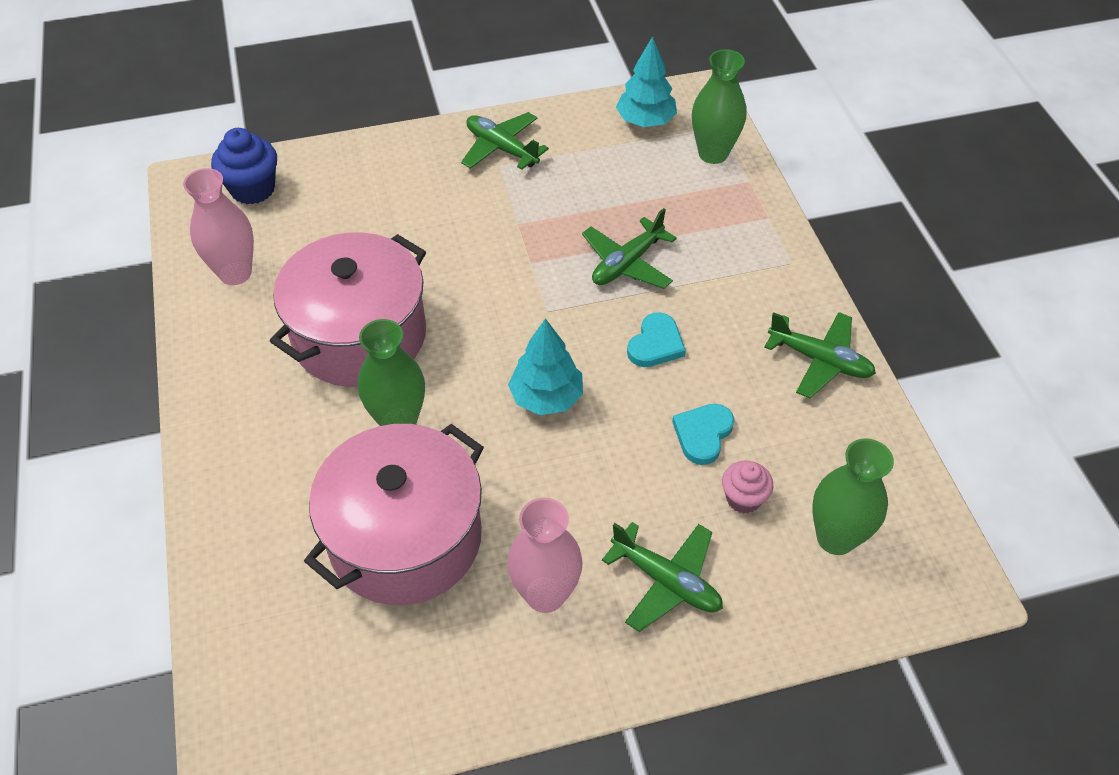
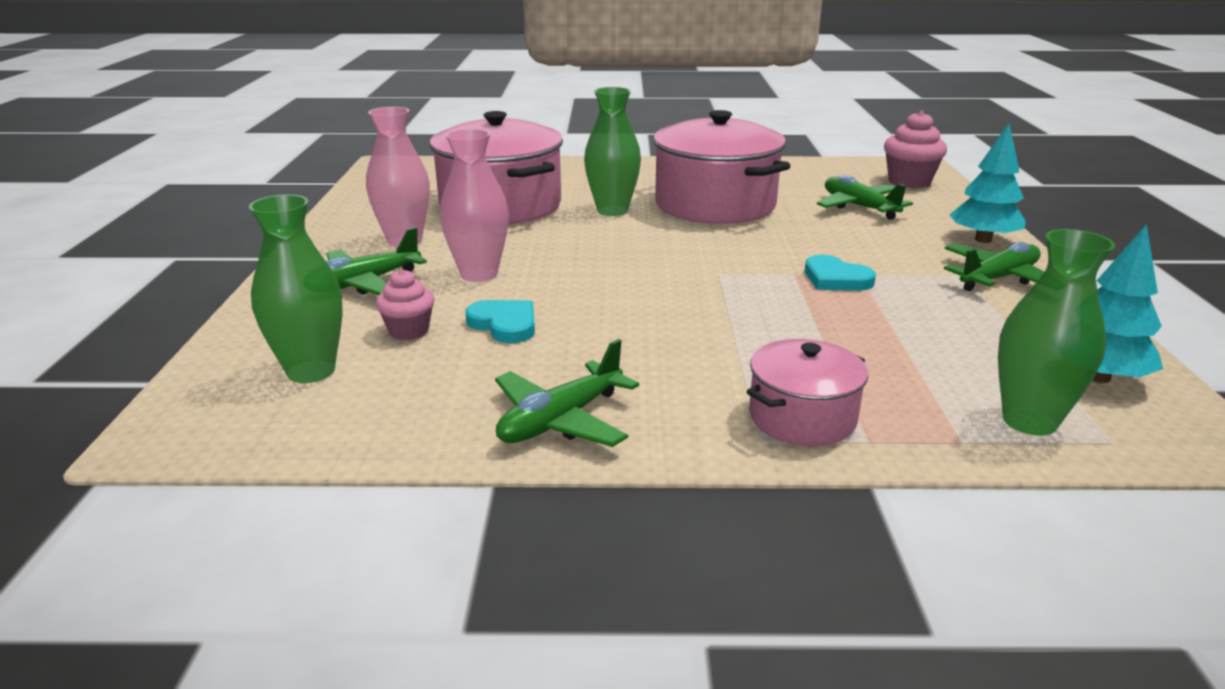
camera: 105 degrees right, 25 degrees down
pink vase [183,168,254,285] -> pink vase moved to [440,129,509,282]
blue cupcake [211,128,277,204] -> pink cupcake [884,111,947,188]
turquoise tree [508,318,583,415] -> turquoise tree moved to [949,123,1025,243]
green plane [582,208,677,289] -> green plane moved to [817,175,913,220]
turquoise heart [627,313,686,367] -> turquoise heart moved to [805,255,876,291]
none -> pink pot [746,339,868,446]

